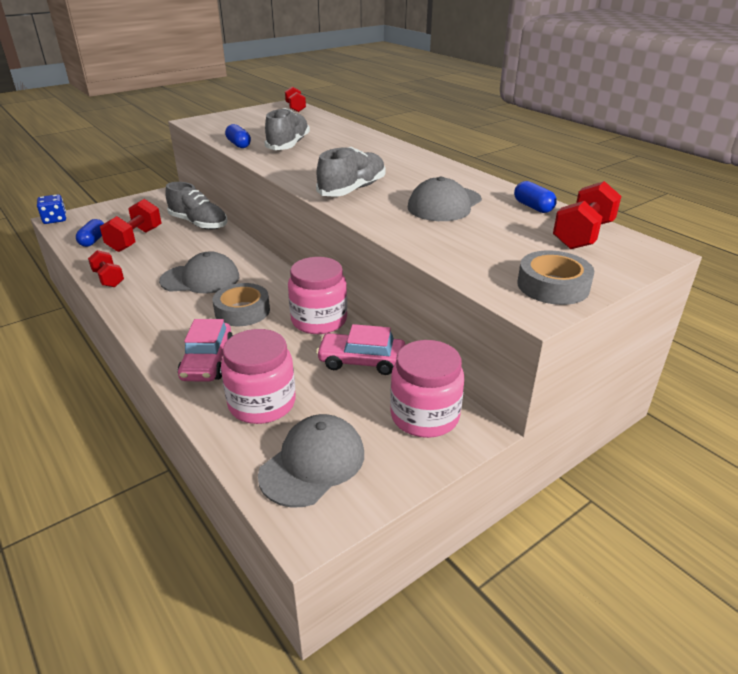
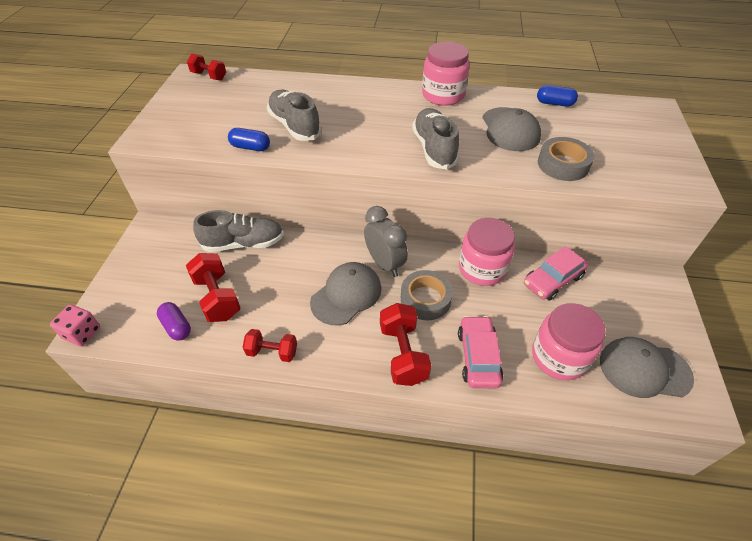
camera: 45 degrees left, 15 degrees up
blue dice [37,194,66,224] -> pink dice [50,305,100,346]
blue capsule [76,219,104,247] -> purple capsule [157,302,191,341]
pink car [178,319,233,382] -> pink car turned 135 degrees counterclockwise [458,316,503,388]
grey cap [258,414,364,507] -> grey cap turned 75 degrees counterclockwise [600,337,694,398]
pink jar [390,340,464,438] -> pink jar moved to [422,42,470,106]
grey tape [517,250,594,305] -> grey tape moved to [538,137,595,181]
red dumbbell [553,181,621,249] -> red dumbbell moved to [380,303,432,386]
none -> grey clock [364,206,408,277]

